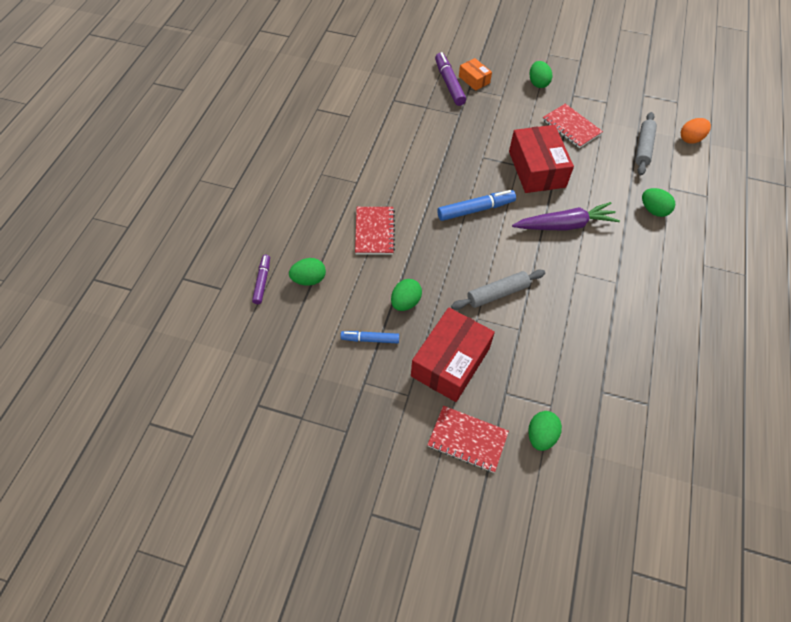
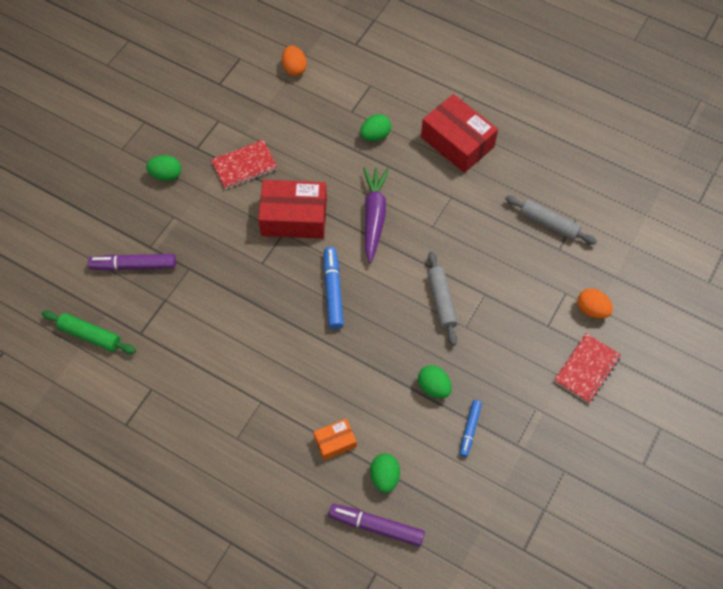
camera: 75 degrees left, 5 degrees up
purple marker [252,255,270,304] -> purple marker [328,504,425,547], size x1.58
red notebook [355,207,395,255] -> none
red box [411,307,495,402] -> red box moved to [421,94,498,173]
orange box [459,58,492,91] -> orange box moved to [314,419,357,460]
green egg [528,411,562,451] -> orange egg [577,288,613,318]
grey rolling pin [635,112,657,175] -> grey rolling pin moved to [505,196,597,245]
none -> green rolling pin [42,311,136,354]

